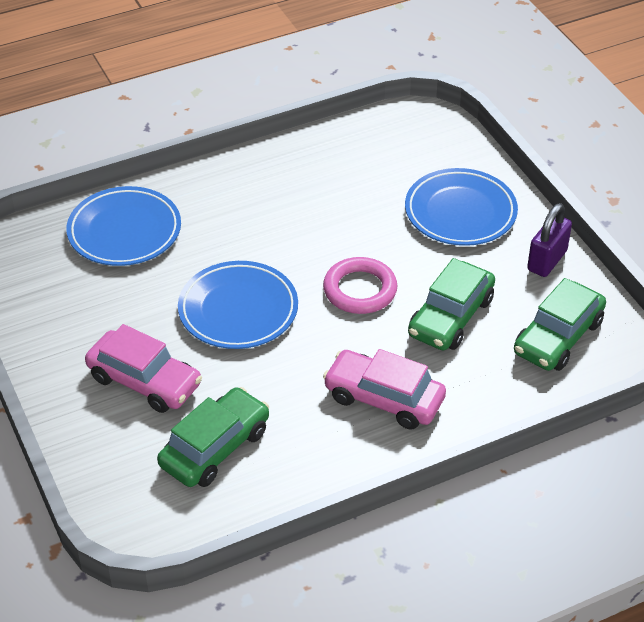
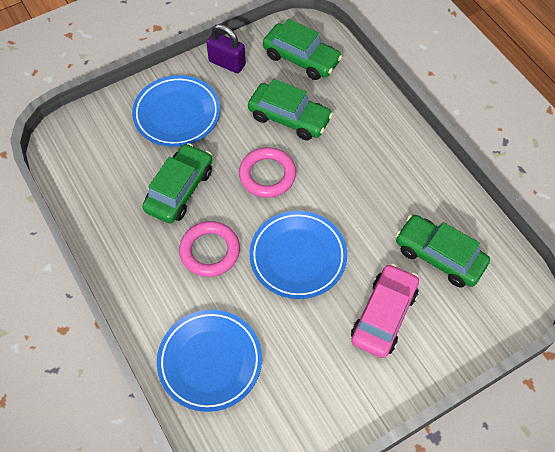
camera: 95 degrees left, 15 degrees up
pink car [323,349,446,430] -> none
none -> green car [142,143,212,223]
none -> pink ring [179,221,240,277]

